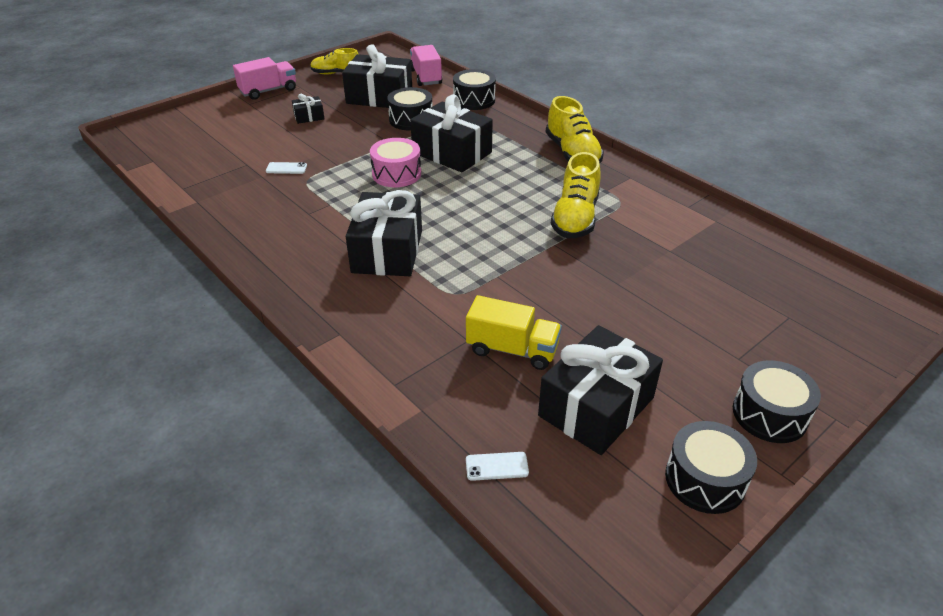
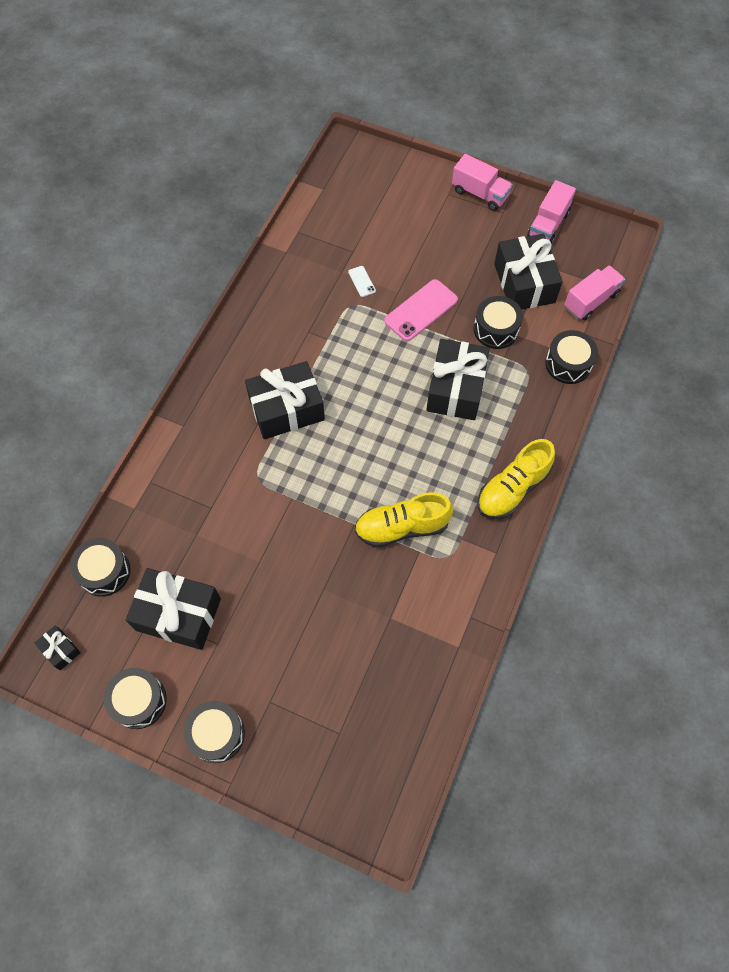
camera: 65 degrees right, 25 degrees up
black gift [292,94,324,124] -> black gift moved to [34,626,81,670]
yellow shoe [310,48,358,74] -> pink truck [527,180,576,244]
pink drum [370,138,421,187] -> none
yellow truck [466,295,562,370] -> none
white phone [466,452,529,481] -> black drum [70,538,130,597]
none -> pink phone [384,279,458,341]

